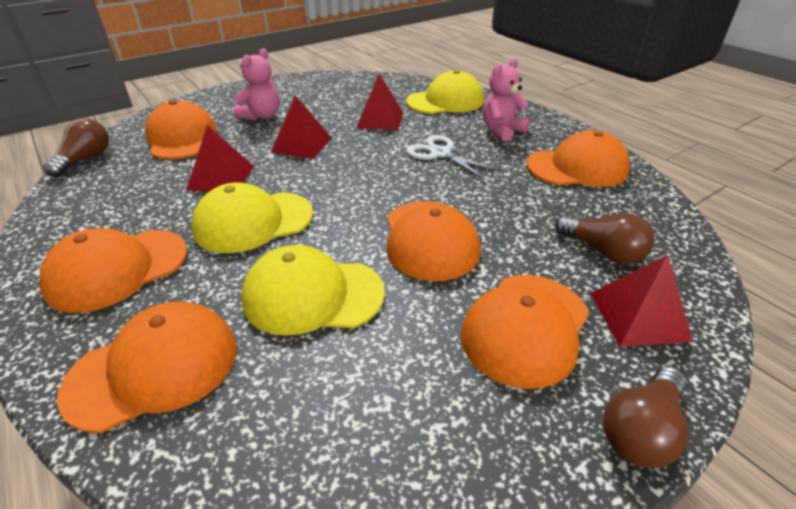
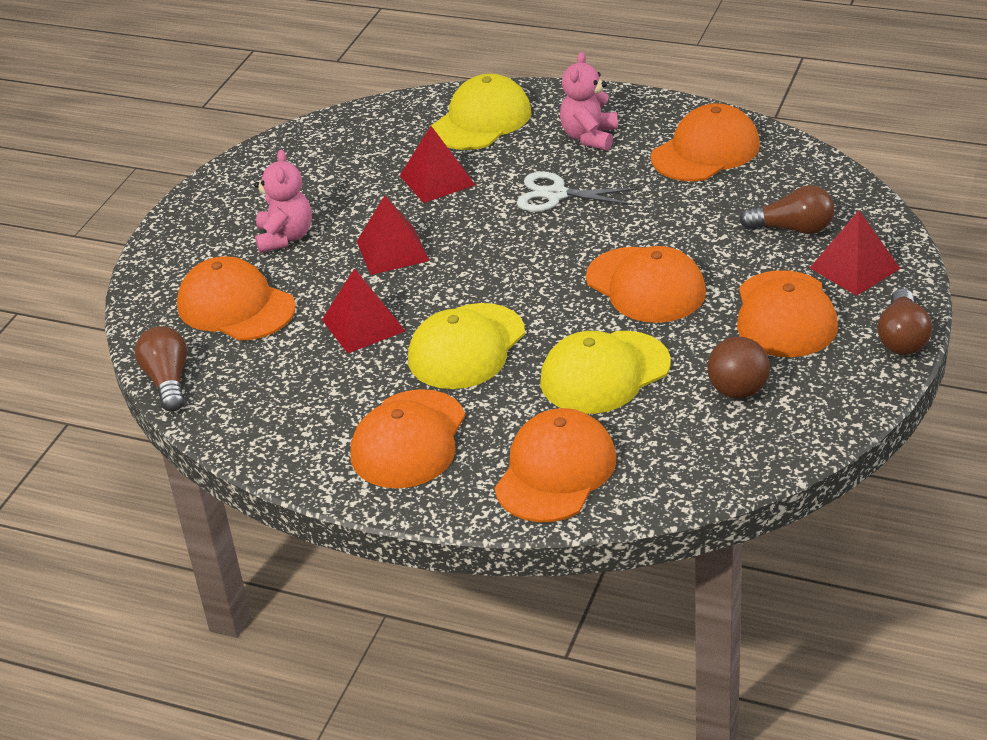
camera: 30 degrees left, 0 degrees up
none -> brown ball [707,336,770,399]

